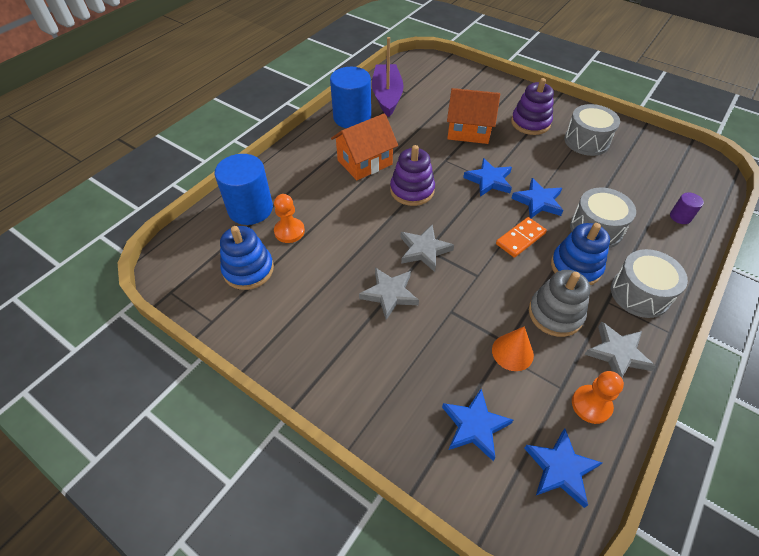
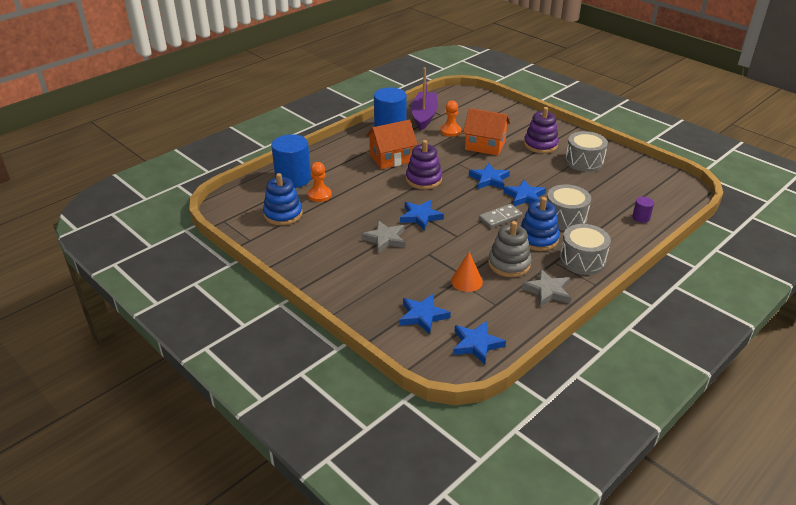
camera: 10 degrees right, 15 degrees down
grey star [400,225,454,272] -> blue star [400,200,444,231]
orange domino [496,217,547,257] -> grey domino [479,204,522,228]
orange pawn [572,371,624,424] -> orange pawn moved to [440,100,461,137]

